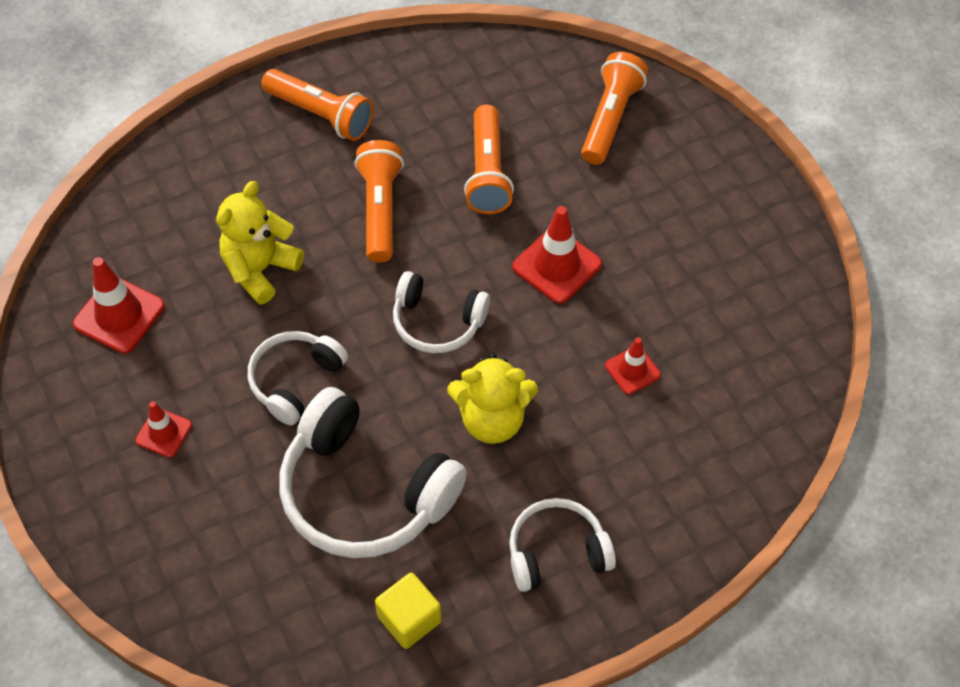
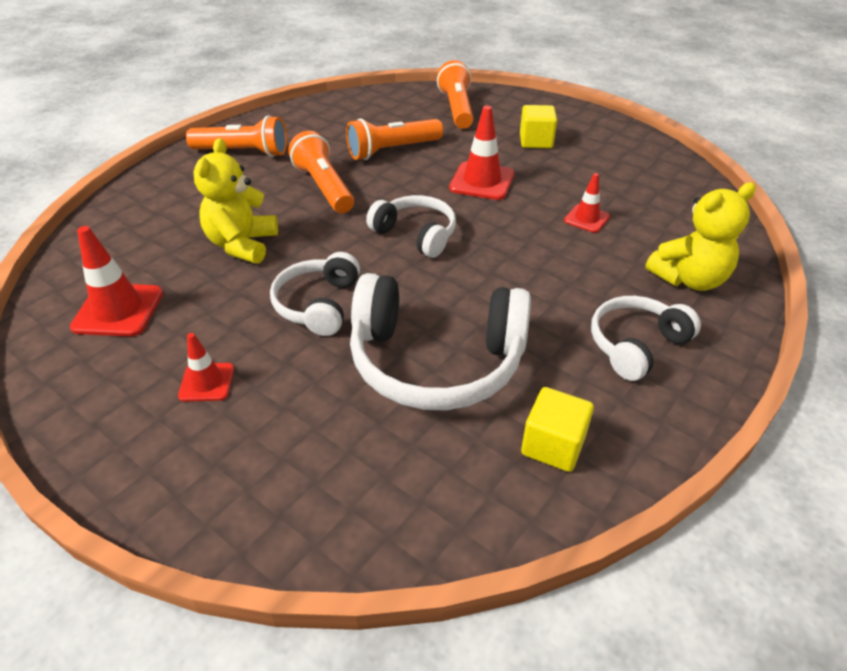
camera: 25 degrees left, 15 degrees down
white headphones [393,271,490,353] -> white headphones turned 135 degrees counterclockwise [366,195,456,258]
yellow teddy bear [447,353,538,444] -> yellow teddy bear moved to [645,182,756,291]
orange flashlight [464,105,514,214] -> orange flashlight turned 90 degrees clockwise [346,118,443,160]
none -> yellow cube [520,105,557,148]

